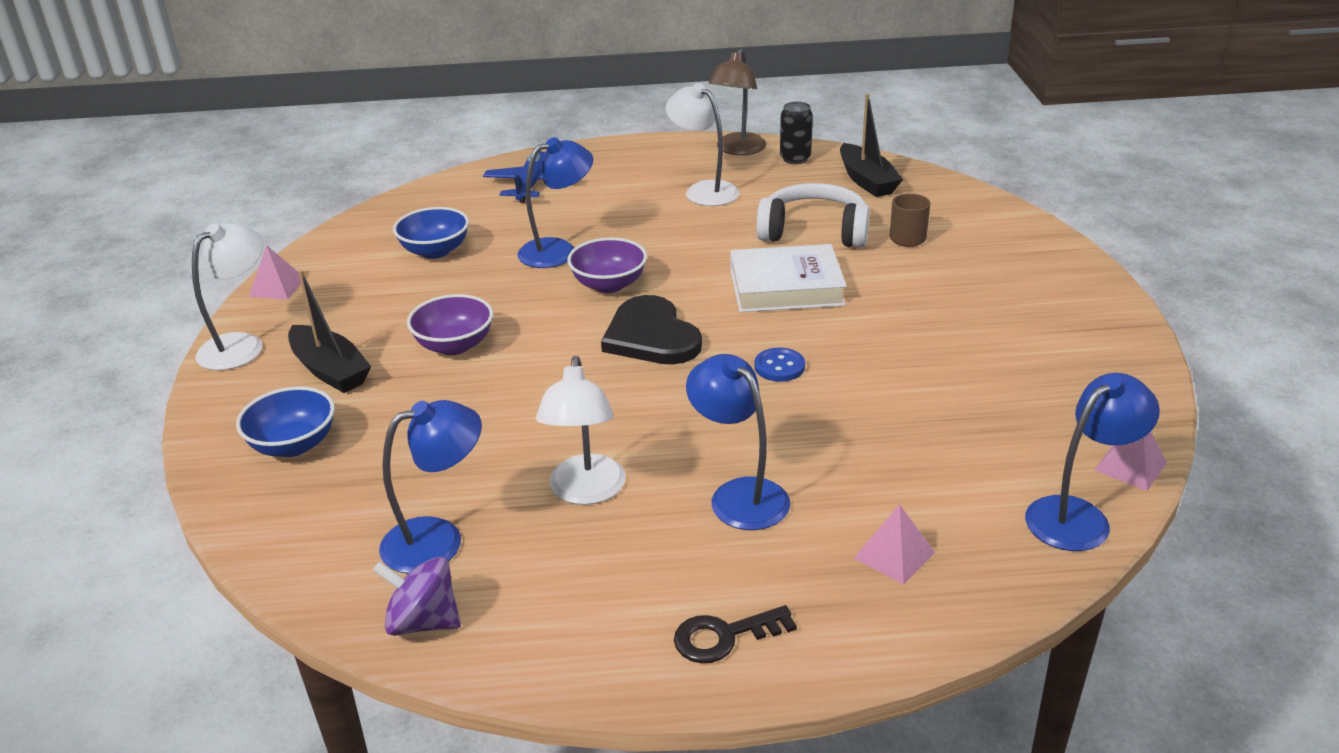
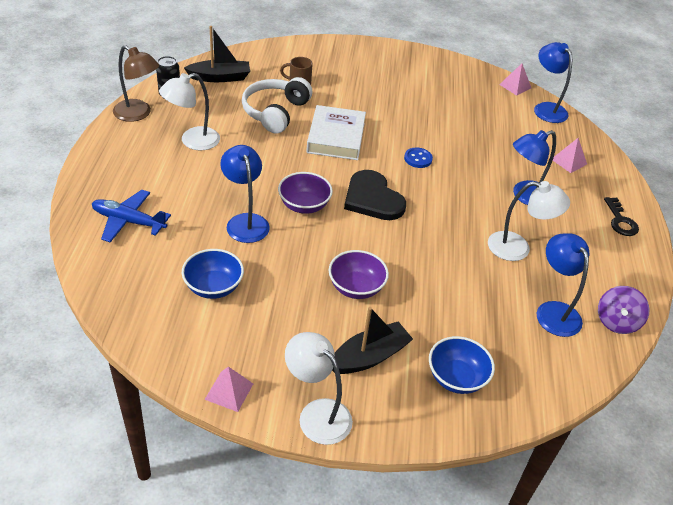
camera: 85 degrees left, 10 degrees up
black heart [601,295,702,364] -> black heart turned 75 degrees clockwise [344,170,406,220]

